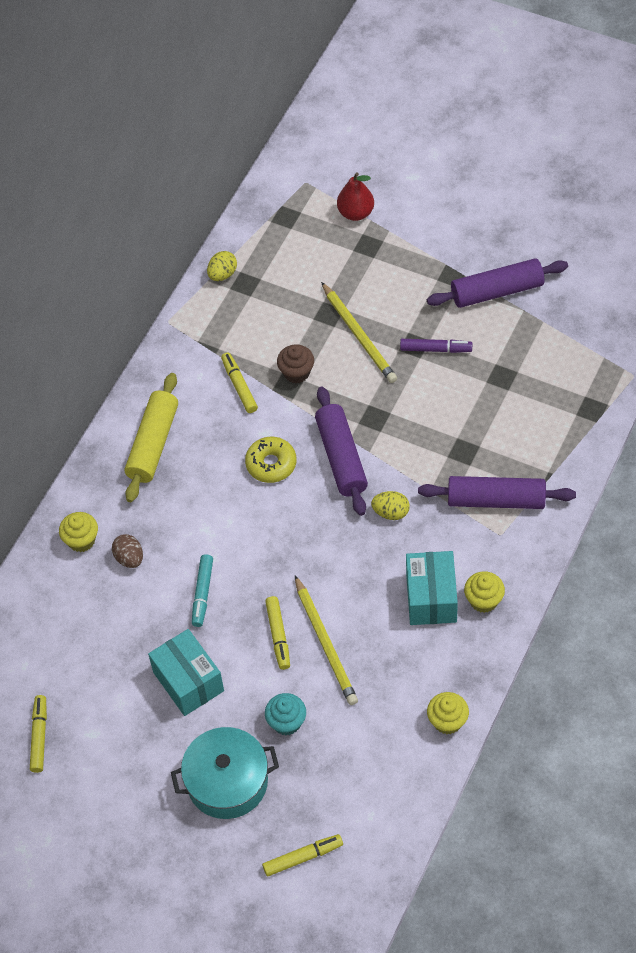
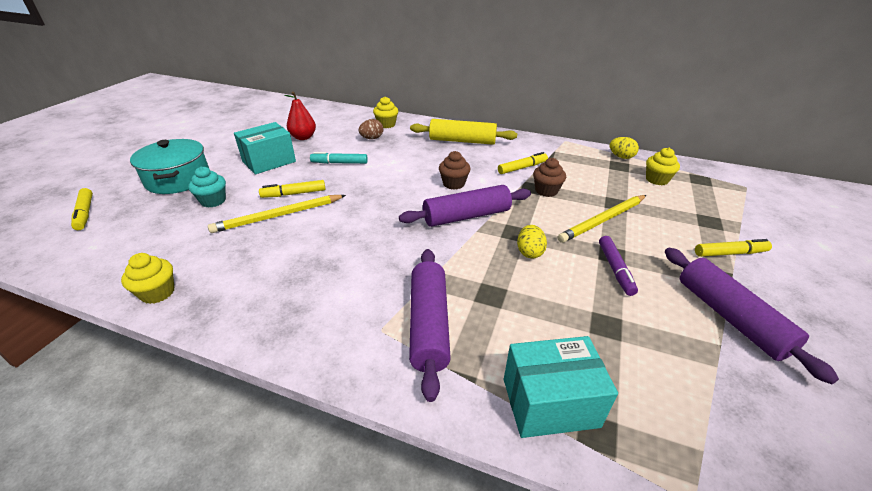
camera: 80 degrees right, 20 degrees down
yellow marker [30,695,47,773] -> yellow marker moved to [695,239,772,257]
yellow donut [245,437,296,483] -> brown cupcake [439,151,471,190]
red pear [337,172,374,221] -> red pear moved to [284,91,316,140]
yellow egg [371,491,410,520] -> yellow egg moved to [517,225,547,258]
turquoise box [406,551,458,625] -> turquoise box moved to [504,336,618,438]
yellow cupcake [464,571,505,613] -> yellow cupcake moved to [646,148,680,185]

